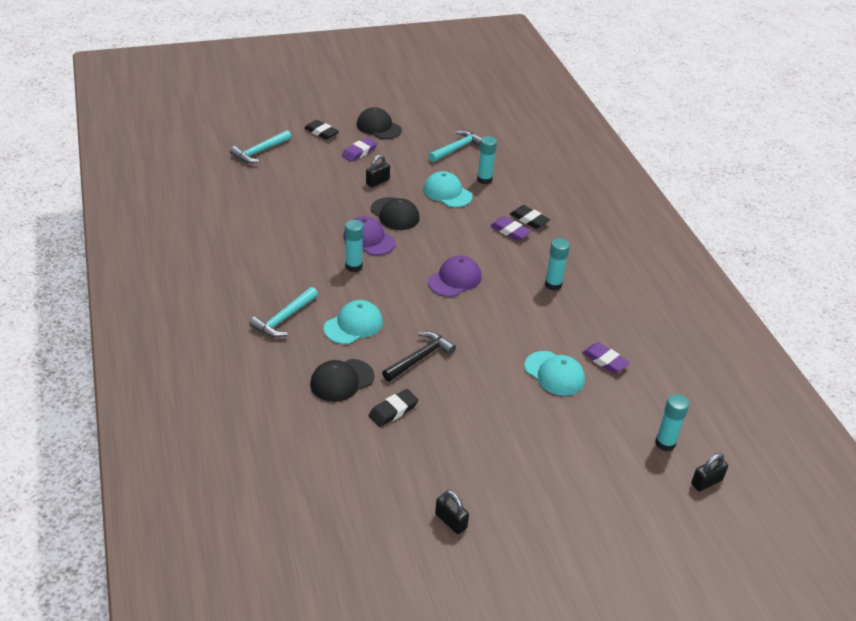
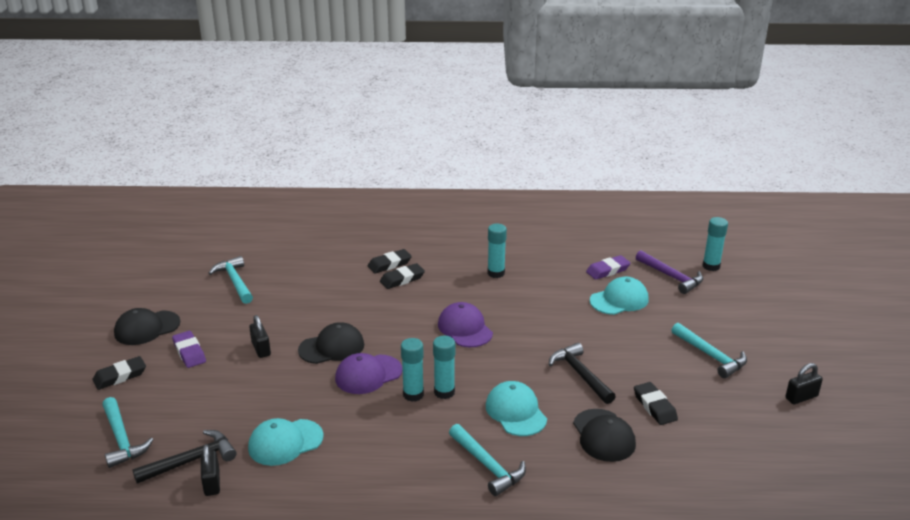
camera: 70 degrees left, 10 degrees down
turquoise cap [423,171,472,207] -> turquoise cap moved to [248,418,323,466]
turquoise glue stick [477,136,497,184] -> turquoise glue stick moved to [433,336,455,399]
purple eraser [490,216,531,240] -> black eraser [380,263,425,289]
black padlock [691,453,728,492] -> black padlock moved to [201,444,220,496]
none -> black hammer [132,430,236,484]
none -> purple hammer [636,250,703,294]
none -> turquoise hammer [671,323,747,378]

